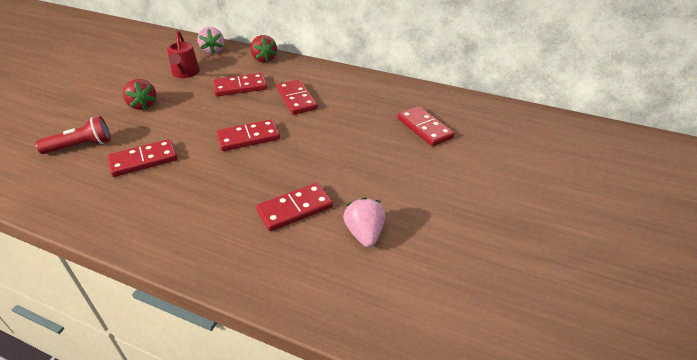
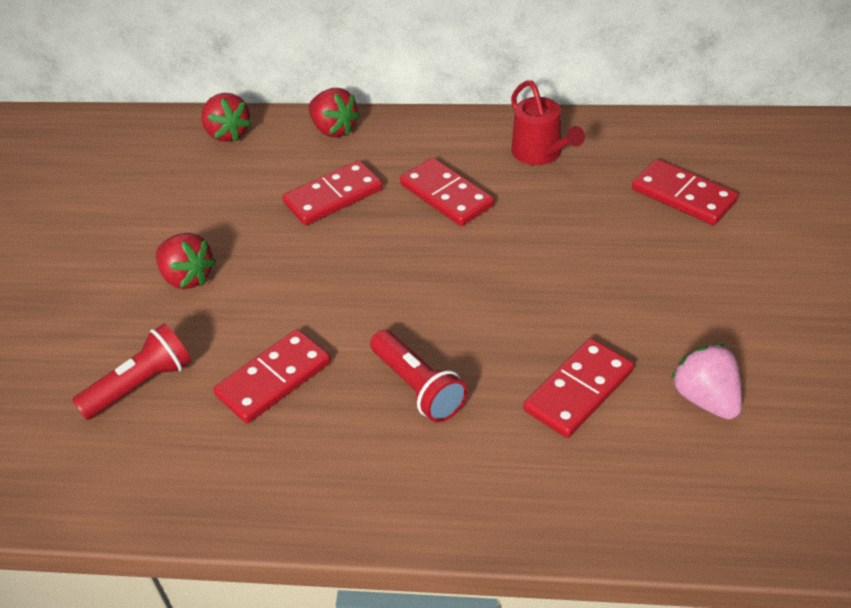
camera: 15 degrees left, 5 degrees up
red watering can [167,30,200,78] -> red watering can moved to [511,80,585,165]
pink strawberry [197,27,224,54] -> red strawberry [201,93,252,142]
red domino [216,119,280,151] -> none
none -> red flashlight [370,330,468,423]

